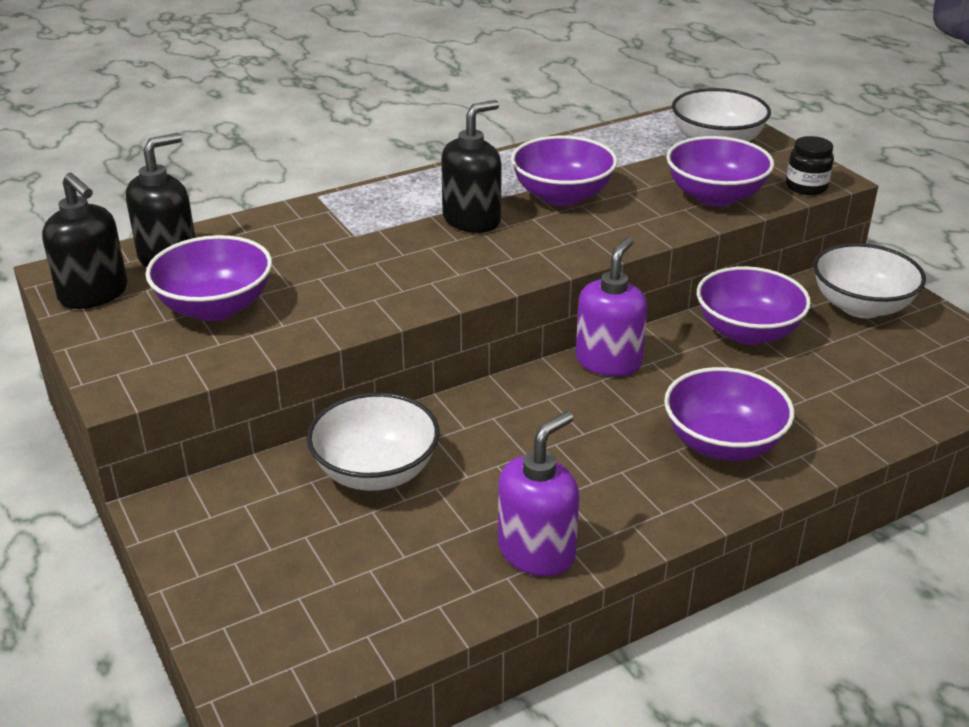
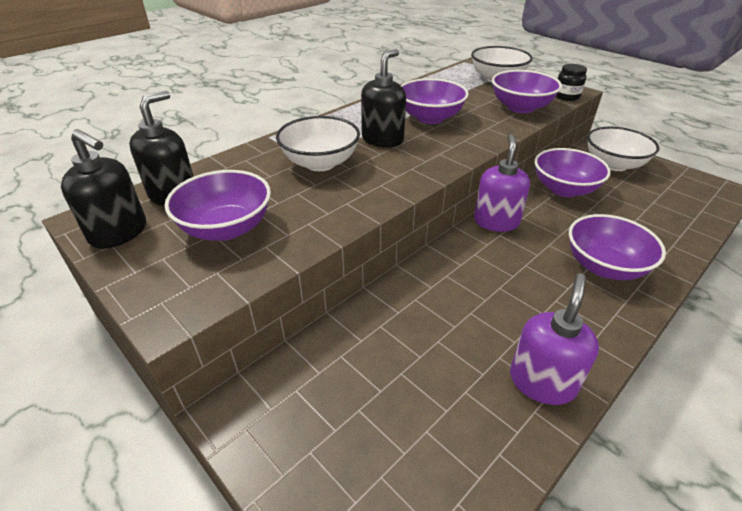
camera: 15 degrees left, 5 degrees up
white bowl [307,392,439,491] -> white bowl moved to [276,116,360,171]

